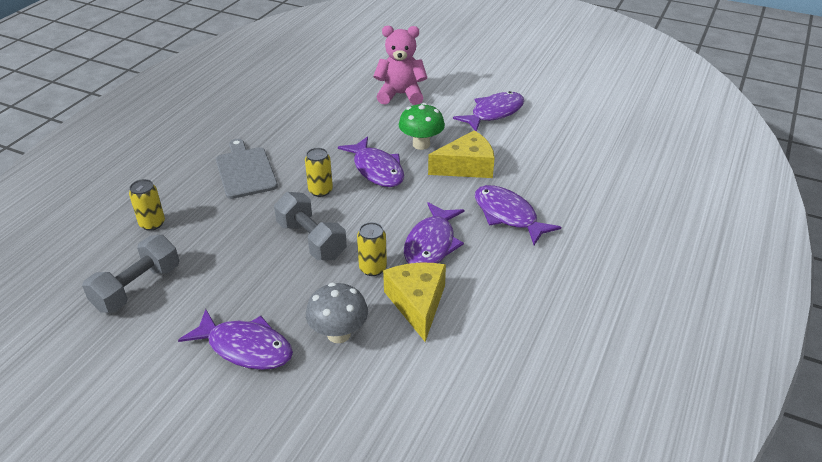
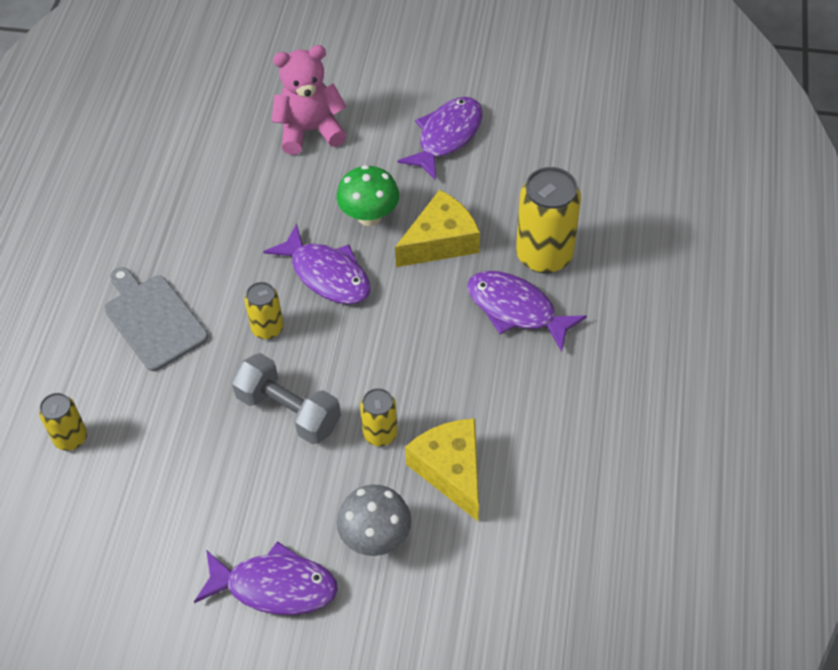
camera: 15 degrees left, 15 degrees up
grey dumbbell [82,235,179,313] -> none
purple fish [404,202,464,264] -> none
none -> yellow can [516,167,581,273]

